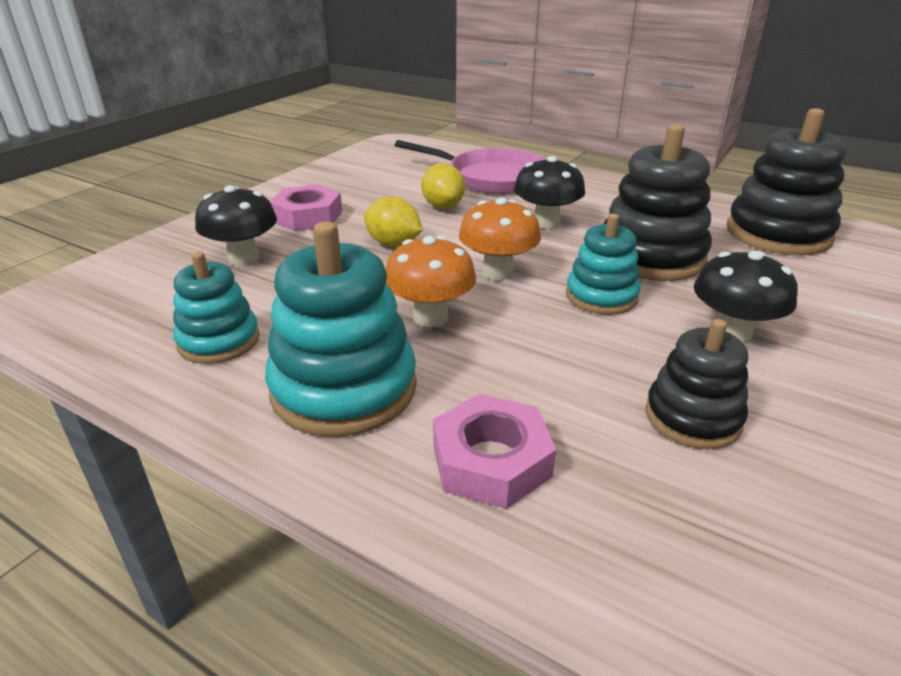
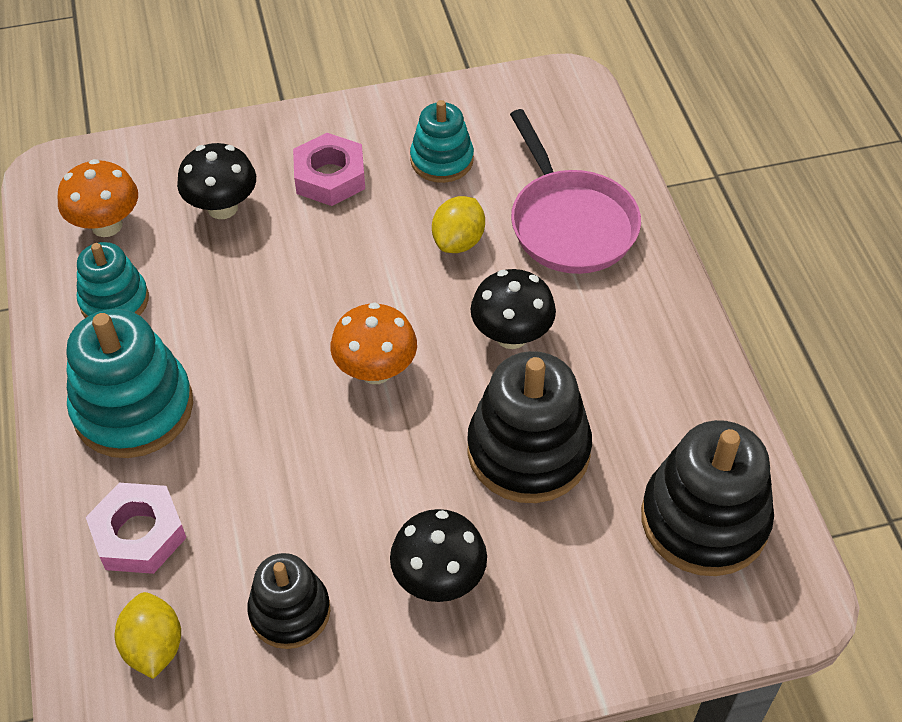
camera: 45 degrees right, 20 degrees up
yellow lemon [364,197,423,247] -> yellow lemon moved to [115,592,181,679]
orange mushroom [386,236,476,327] -> orange mushroom moved to [58,159,138,237]
turquoise stacking toy [566,214,641,315] -> turquoise stacking toy moved to [410,100,474,183]

